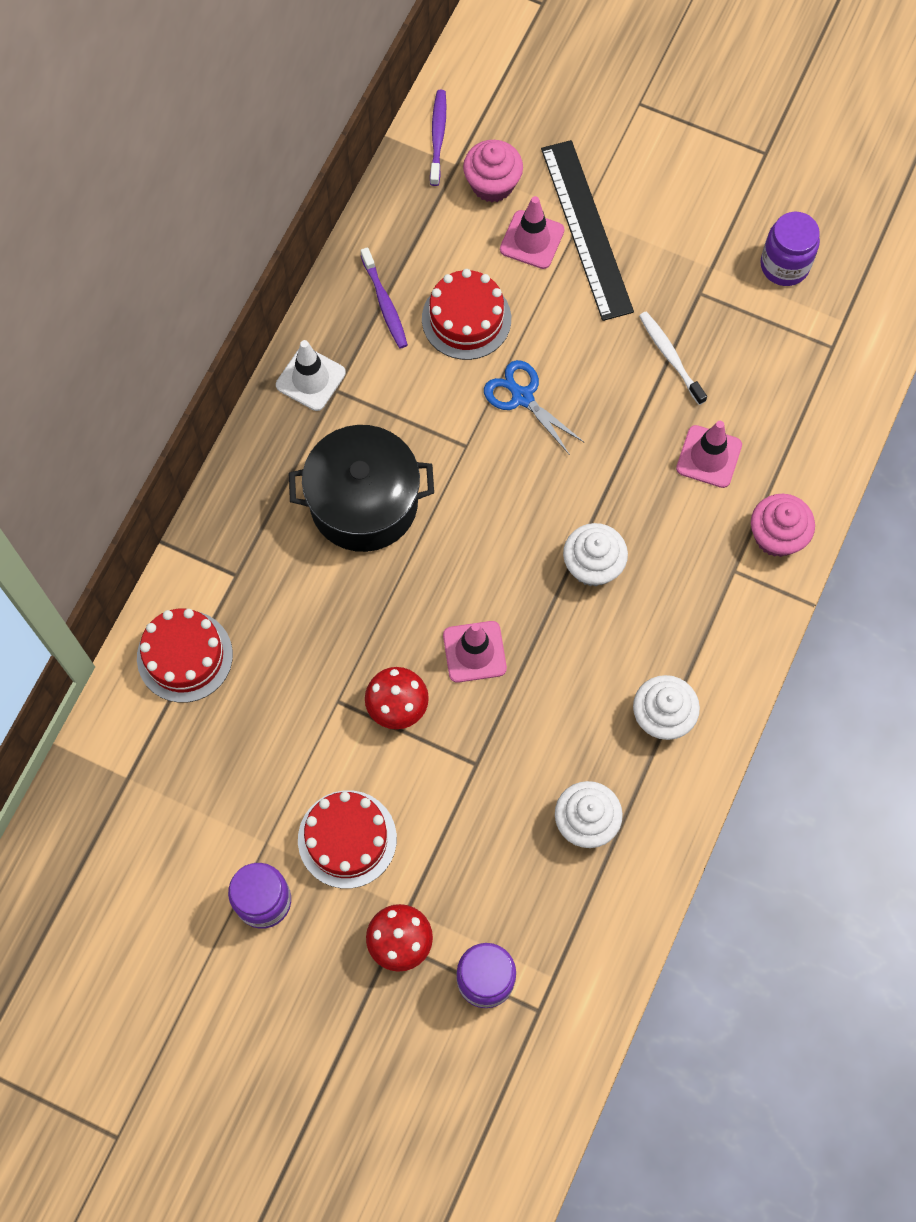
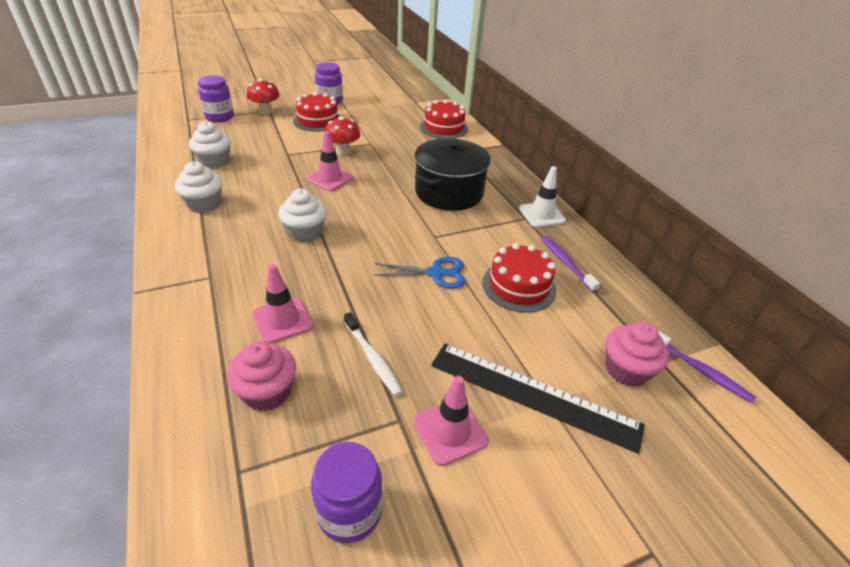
camera: 130 degrees right, 30 degrees down
purple toothbrush [361,247,408,349] -> purple toothbrush turned 45 degrees clockwise [541,236,600,292]
pink traffic cone [500,196,564,269] -> pink traffic cone moved to [414,376,489,466]
white toothbrush [639,312,707,405] -> white toothbrush turned 45 degrees clockwise [344,312,403,396]
pink cupcake [751,494,815,557] -> pink cupcake moved to [227,341,296,411]

